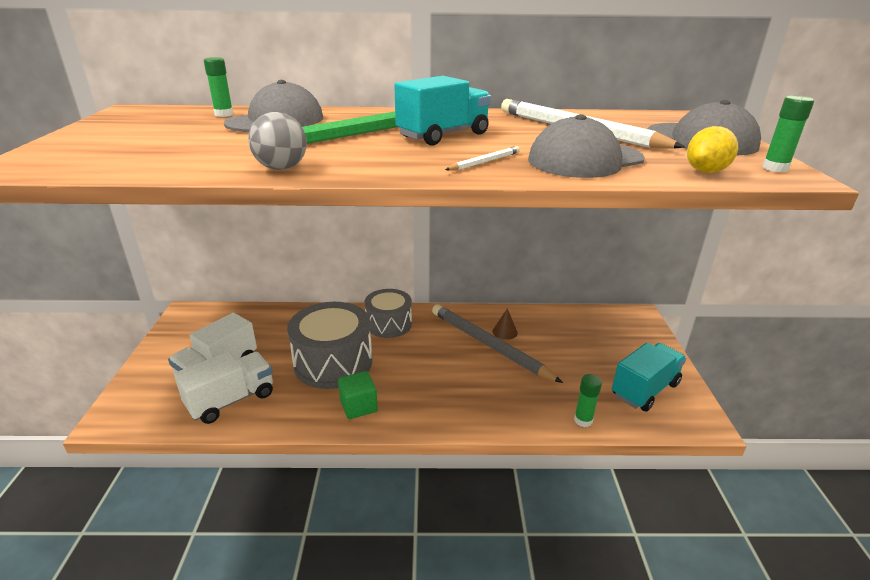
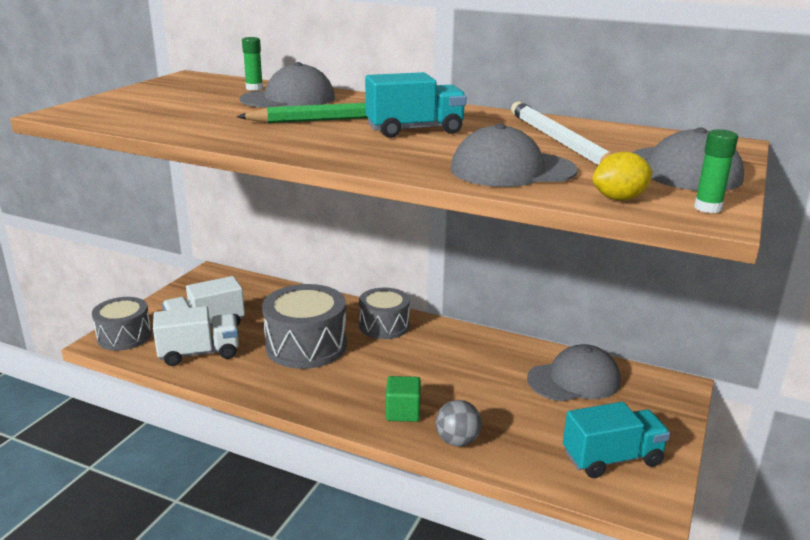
camera: 25 degrees right, 5 degrees down
grey ball [248,112,307,170] -> grey ball moved to [436,400,482,447]
green cube [338,371,378,419] -> green cube moved to [386,376,421,422]
grey pencil [432,304,563,383] -> none
white pencil [445,146,520,171] -> none
brown cone [493,308,518,340] -> none
green glue stick [574,374,602,427] -> none
none -> grey drum [92,297,152,351]
none -> grey cap [527,344,621,402]

